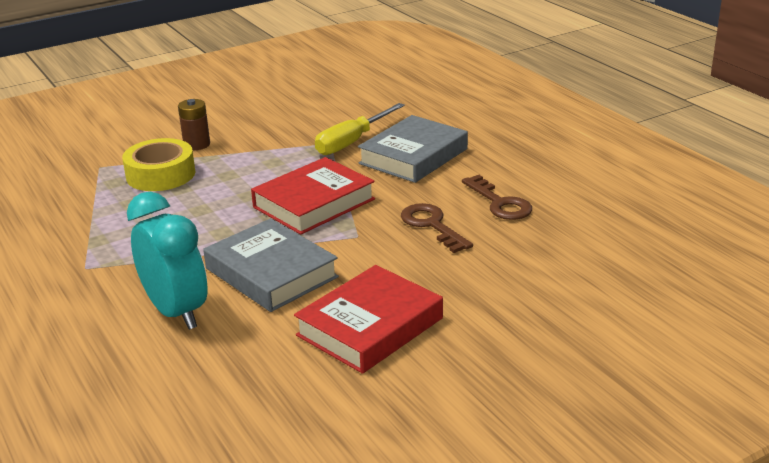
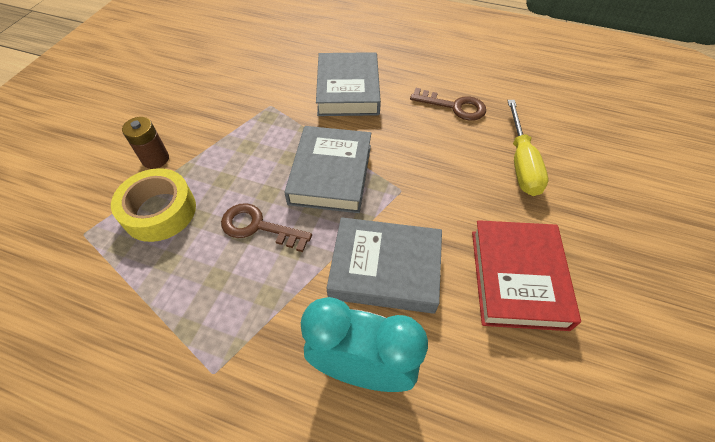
camera: 40 degrees left, 25 degrees up
red book [251,157,375,235] -> grey book [284,126,371,213]
yellow screwdriver [315,103,405,155] -> yellow screwdriver moved to [507,100,548,196]
brown key [401,203,473,253] -> brown key moved to [221,203,312,252]

